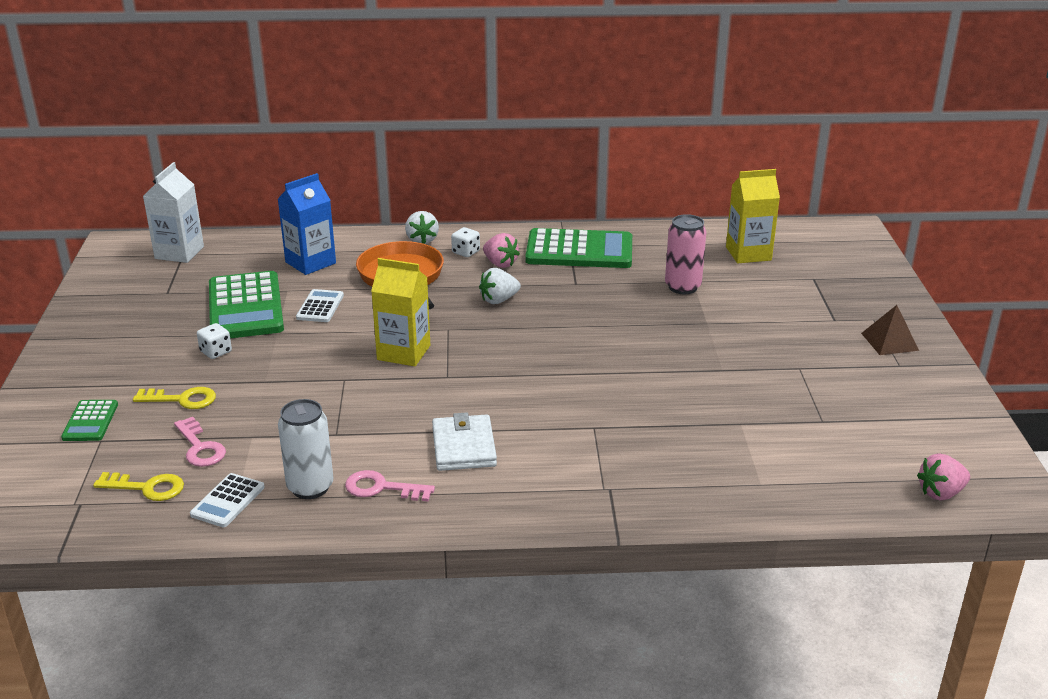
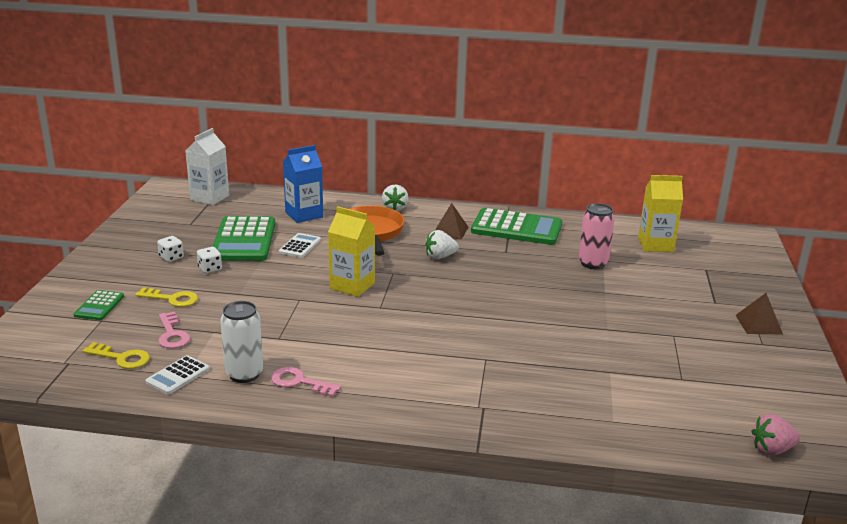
camera: 10 degrees right, 5 degrees down
white wallet [432,412,497,471] -> none
white dice [451,227,480,257] -> white dice moved to [157,236,184,262]
pink strawberry [483,233,520,268] -> brown pyramid [435,203,469,240]

